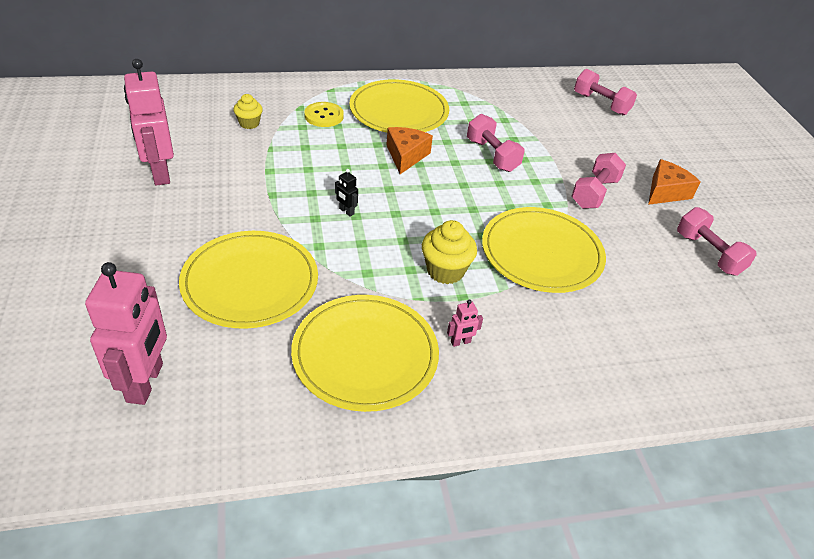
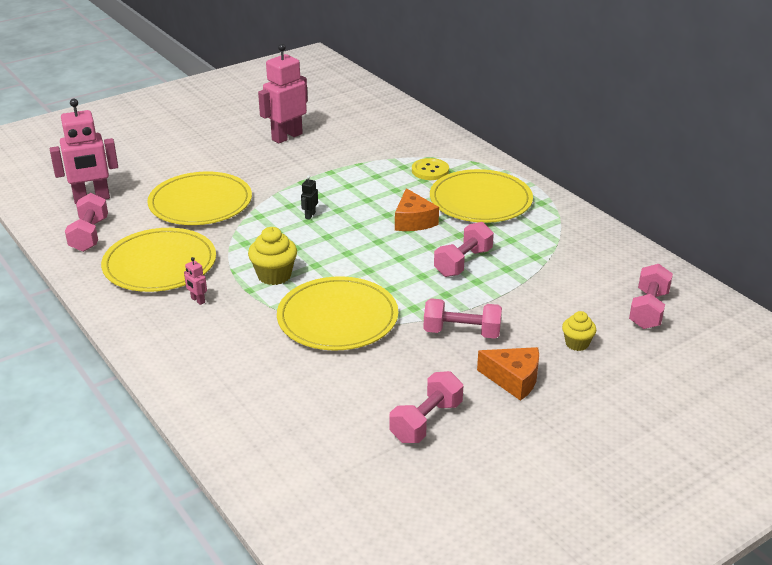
camera: 70 degrees right, 10 degrees down
yellow cupcake [233,94,263,129] -> yellow cupcake moved to [562,311,596,351]
orange cheese [386,127,433,174] -> orange cheese turned 90 degrees clockwise [395,188,439,231]
none -> pink dumbbell [65,193,108,252]

